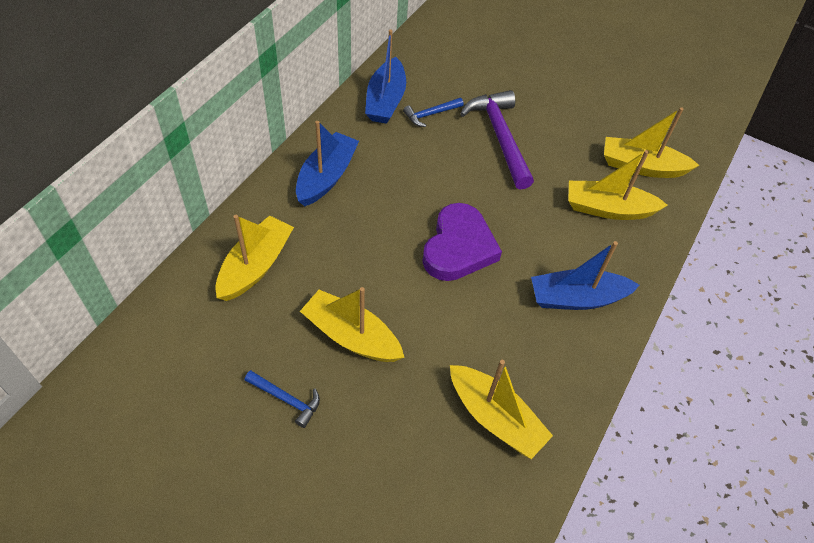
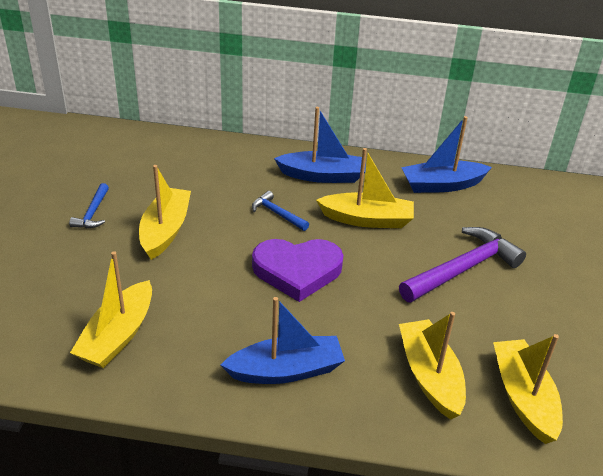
camera: 70 degrees right, 15 degrees down
yellow boat [215,215,294,301] -> yellow boat moved to [316,148,414,228]
blue hammer [403,98,464,127] -> blue hammer moved to [252,191,309,231]
blue boat [531,241,640,310] -> blue boat turned 105 degrees clockwise [221,297,345,384]

